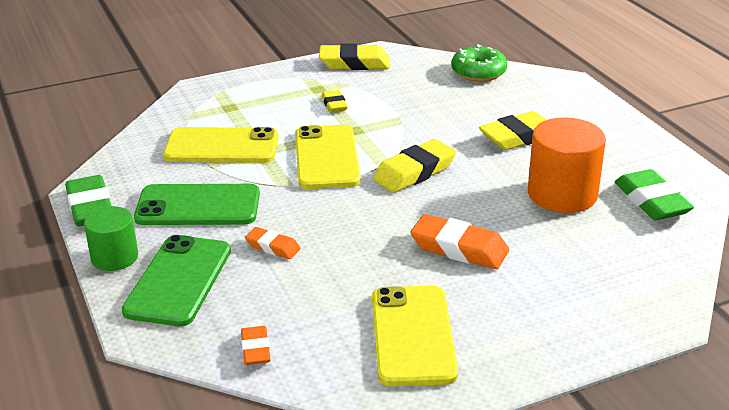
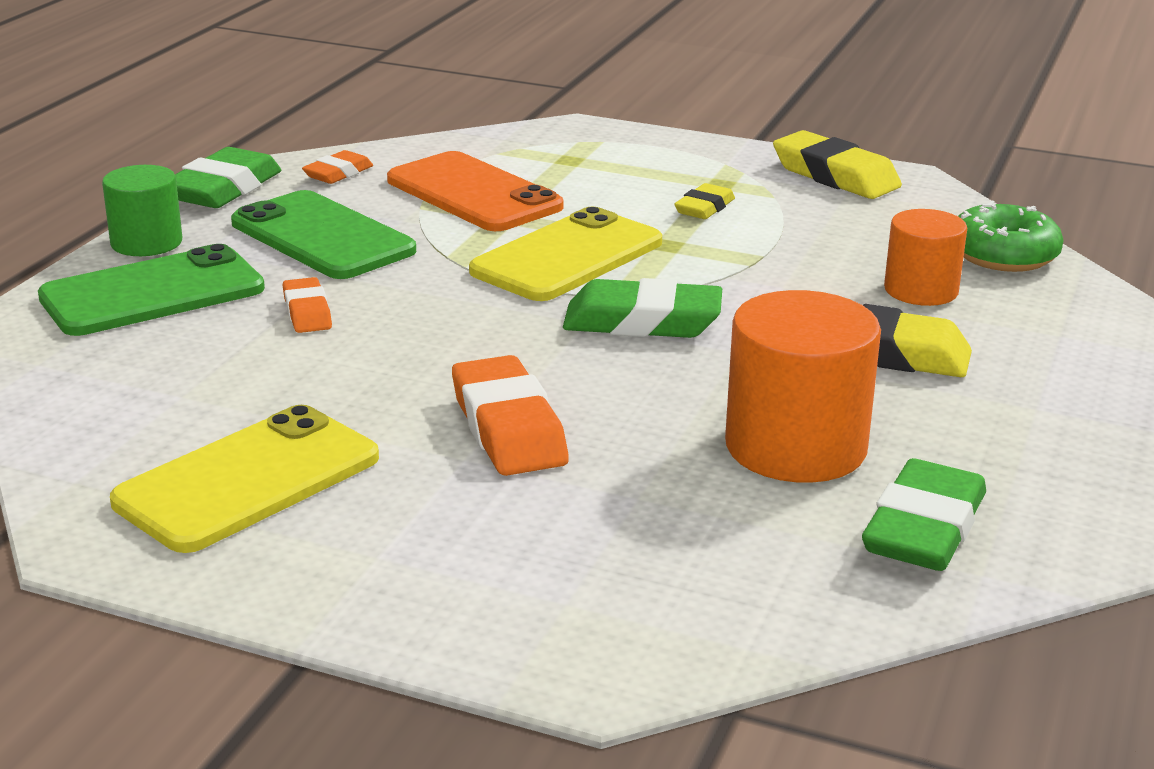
camera: 45 degrees right, 5 degrees down
yellow phone [163,127,279,163] -> orange phone [387,151,564,231]
orange eraser [241,326,270,365] -> orange eraser moved to [302,150,373,184]
yellow eraser [373,139,456,193] -> green eraser [563,278,722,338]
none -> orange cylinder [884,209,967,306]

